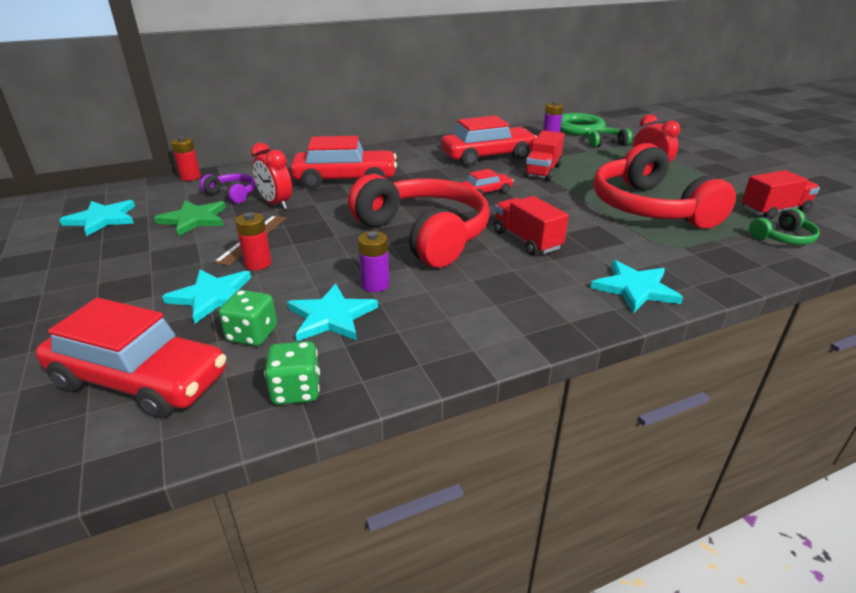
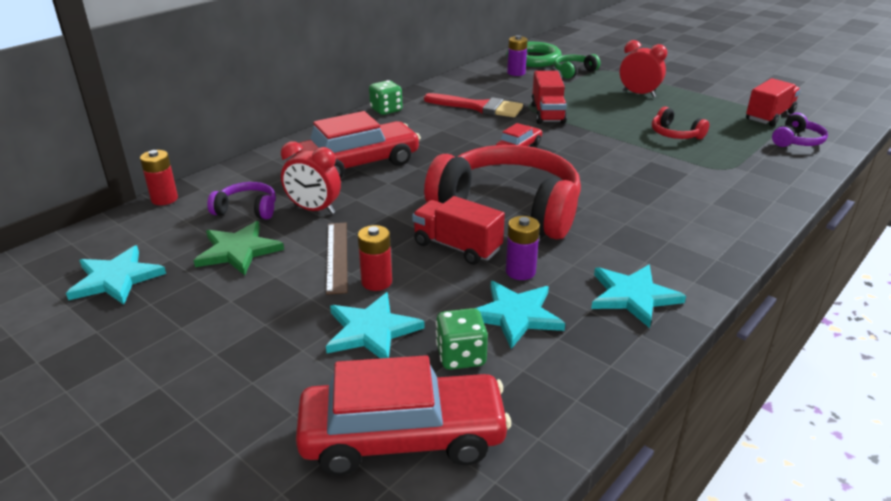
camera: 25 degrees left, 0 degrees up
green dice [264,341,320,405] -> green dice moved to [369,80,403,115]
red car [441,115,537,166] -> red brush [424,93,523,117]
red truck [494,196,569,255] -> red truck moved to [412,196,505,265]
turquoise star [591,260,683,313] -> turquoise star moved to [591,265,686,328]
red headphones [593,143,736,229] -> red headphones [652,107,709,139], size x0.43
green headphones [749,208,820,245] -> purple headphones [772,113,828,147]

